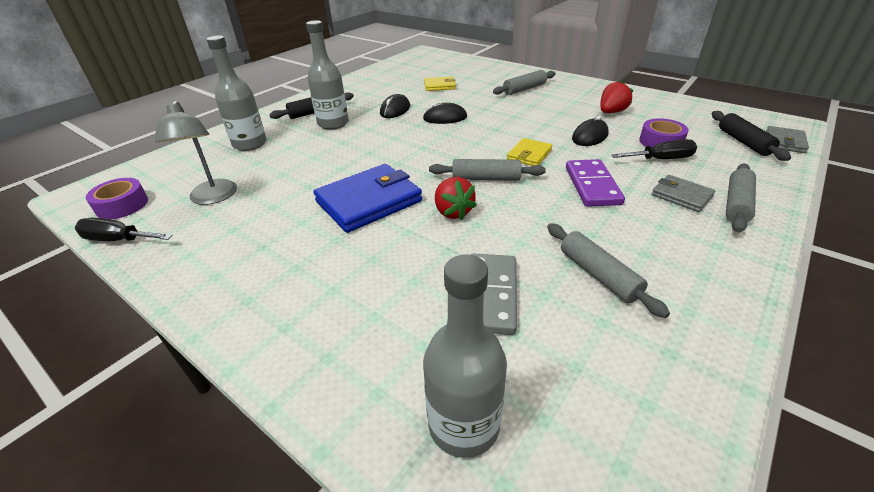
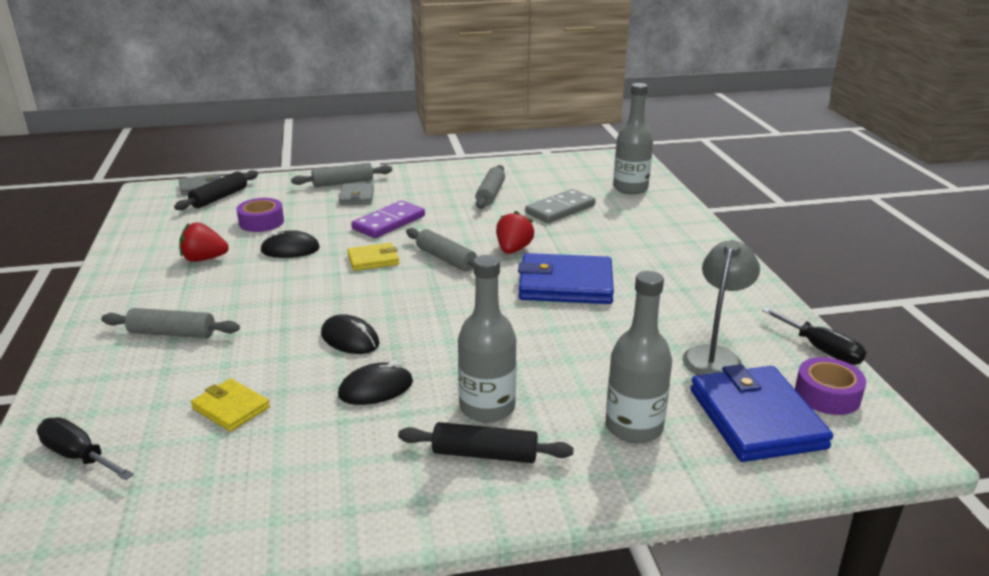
camera: 140 degrees left, 10 degrees down
black screwdriver [611,139,697,159] -> black screwdriver moved to [37,417,134,480]
none -> blue wallet [691,364,833,462]

